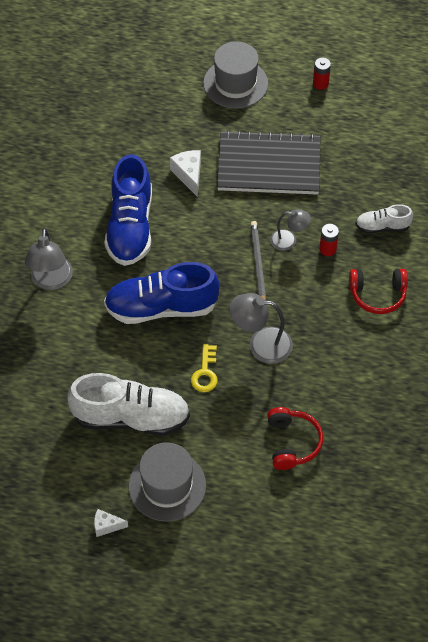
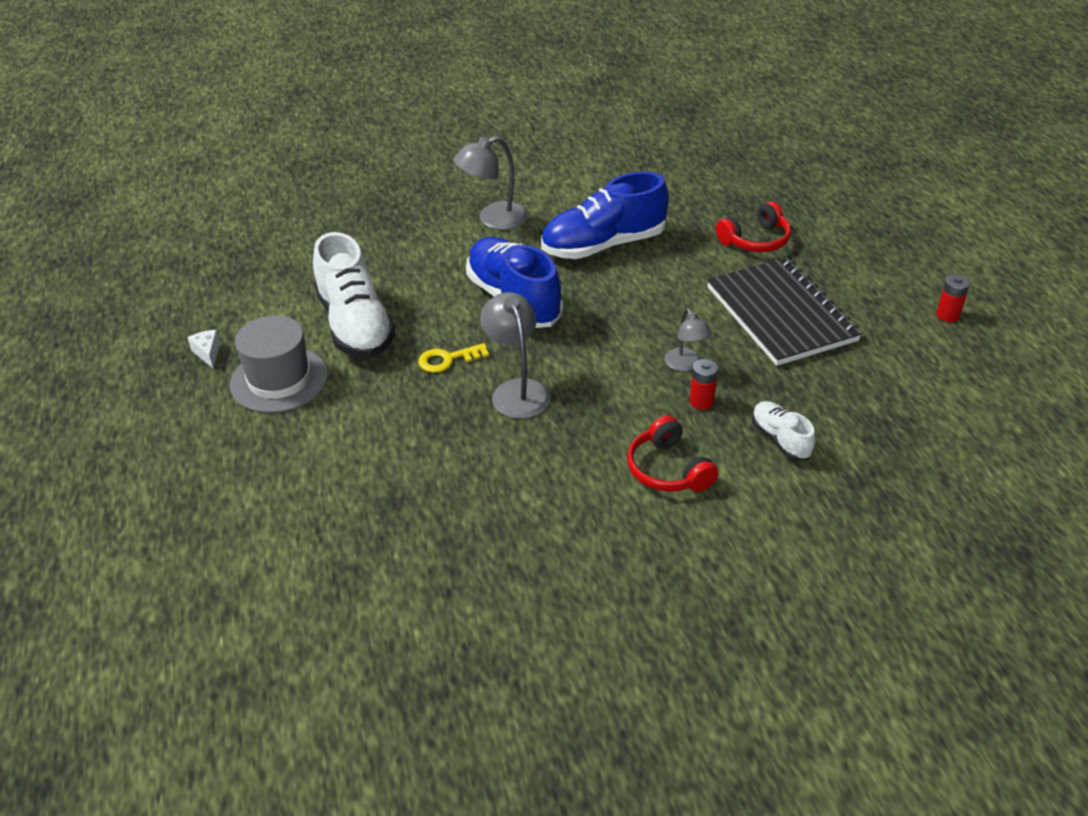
camera: 65 degrees right, 15 degrees down
white cheese [170,150,201,197] -> none
grey hat [203,41,268,109] -> none
grey pencil [250,221,266,301] -> none
red headphones [267,407,323,470] -> red headphones moved to [716,202,791,252]

